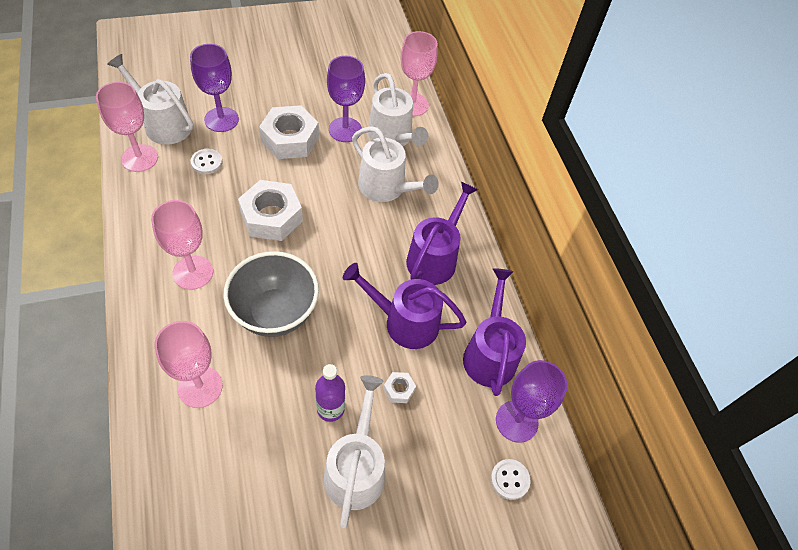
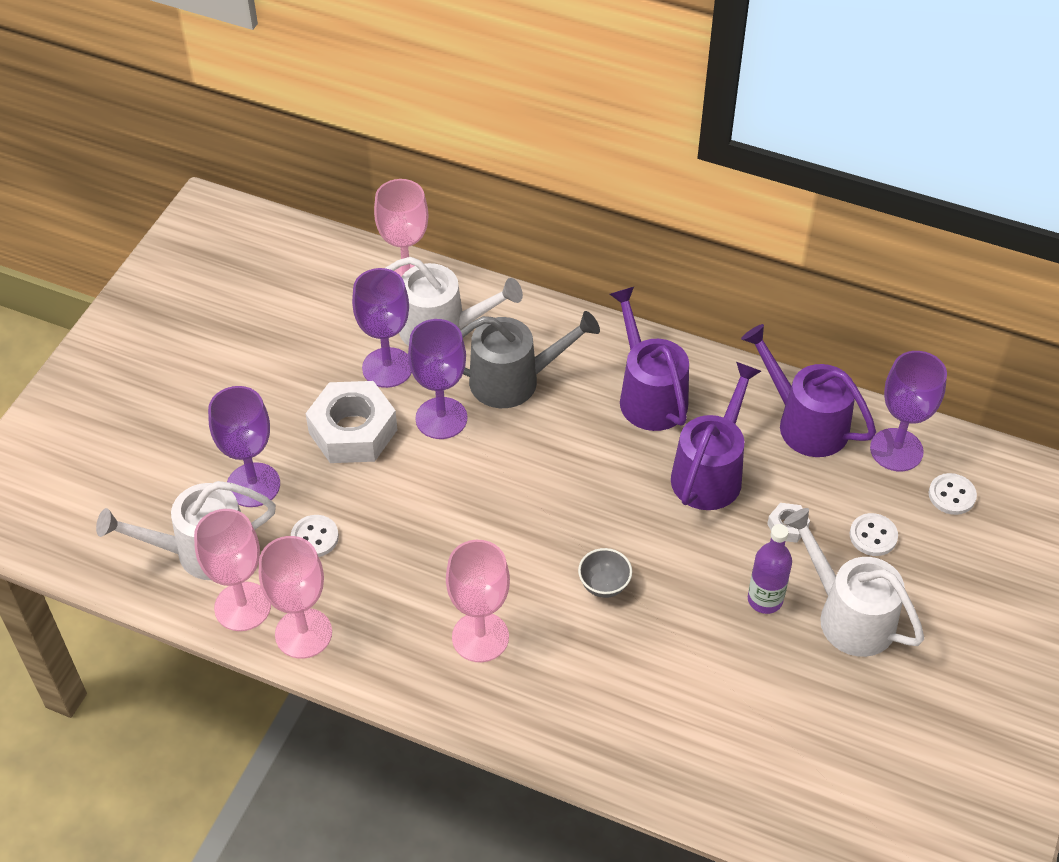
camera: 45 degrees left, 5 degrees down
pink goblet [155,321,223,408] -> pink goblet moved to [259,536,332,659]
grey bowl [224,251,319,337] -> grey bowl [578,548,632,598], size x0.43
white nut [238,180,303,241] -> none
purple watering can [343,263,466,349] -> purple watering can turned 150 degrees clockwise [671,362,761,510]
white watering can [352,126,439,202] -> grey watering can [461,311,600,408]
none -> purple goblet [408,319,467,439]
none -> white button [850,513,898,556]

